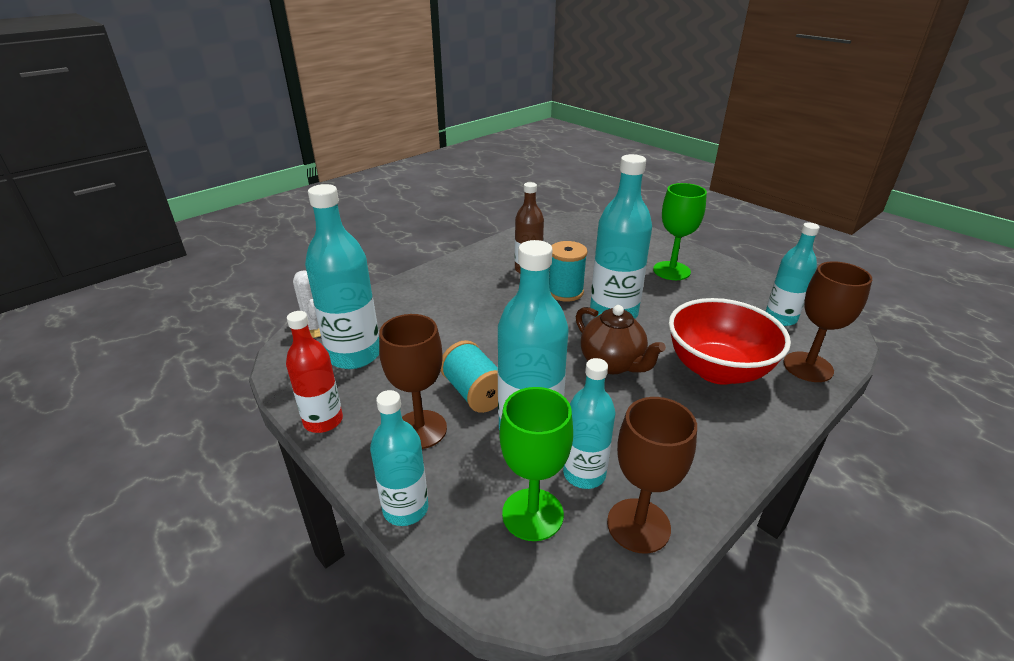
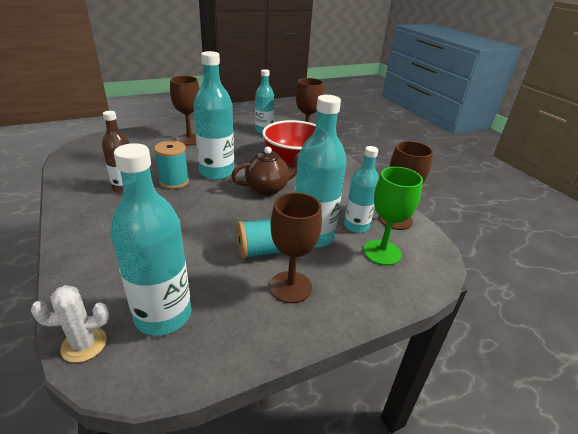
camera: 75 degrees left, 0 degrees up
red bottle [286,311,343,433] -> none
turquoise bottle [370,390,428,526] -> none
green goblet [653,183,707,280] -> brown goblet [170,76,200,146]

